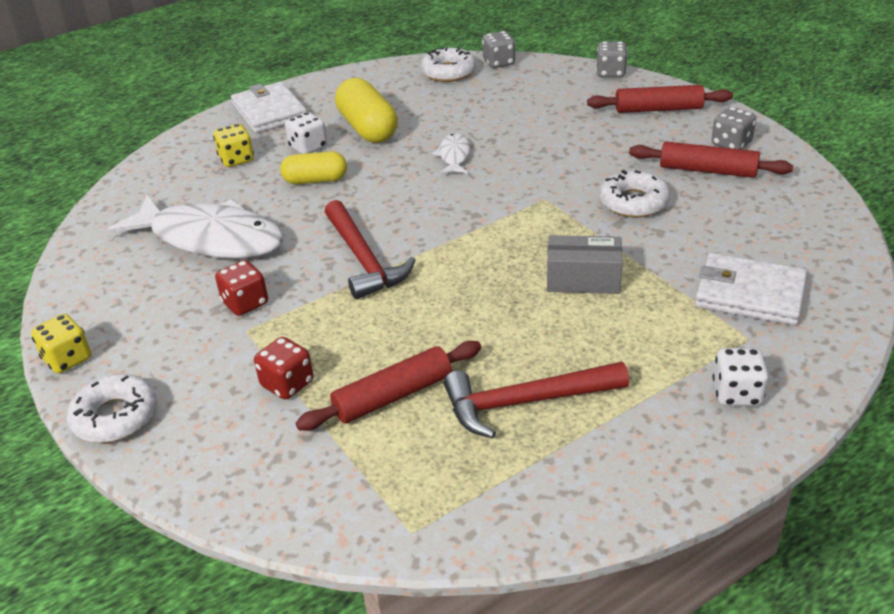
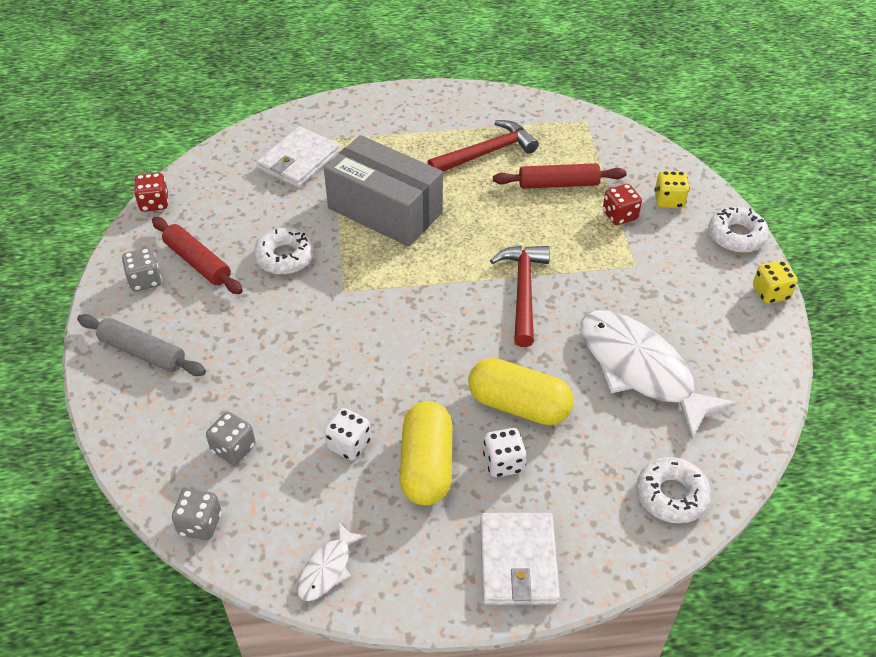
camera: 155 degrees left, 10 degrees up
yellow dice [213,124,254,167] -> yellow dice moved to [654,171,690,208]
red dice [215,260,268,316] -> red dice moved to [134,173,169,212]
yellow capsule [280,151,347,184] -> yellow capsule [468,358,574,425], size x1.54
white donut [421,47,476,82] -> white donut moved to [636,457,711,524]
white fish [432,133,470,174] -> white fish moved to [297,522,366,601]
red hammer [444,362,629,438] -> red hammer turned 45 degrees counterclockwise [427,120,539,171]
grey box [547,235,622,294] -> grey box [324,135,443,247], size x1.85
red rolling pin [587,85,733,113] -> grey rolling pin [77,314,206,376]
grey dice [596,42,628,78] -> grey dice moved to [206,412,256,465]
white wallet [695,253,807,326] -> white wallet turned 75 degrees clockwise [257,126,340,188]
white dice [713,348,769,406] -> white dice moved to [324,408,371,460]

